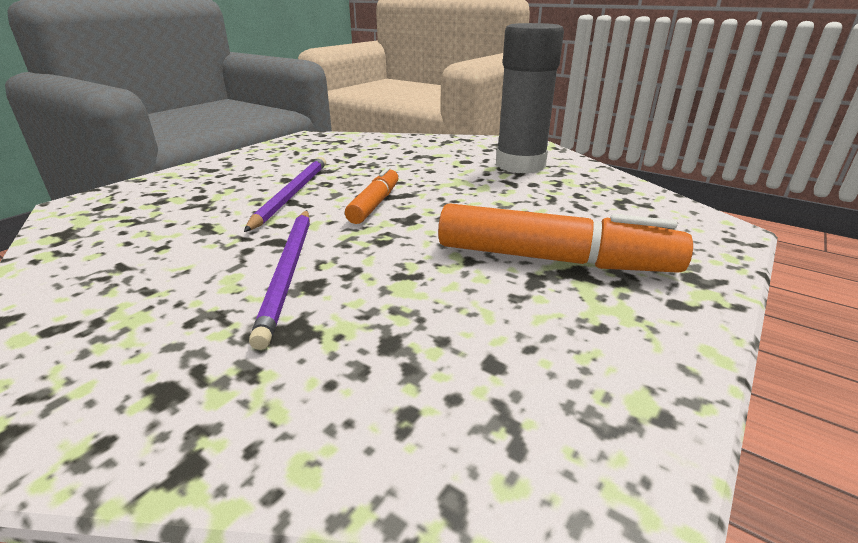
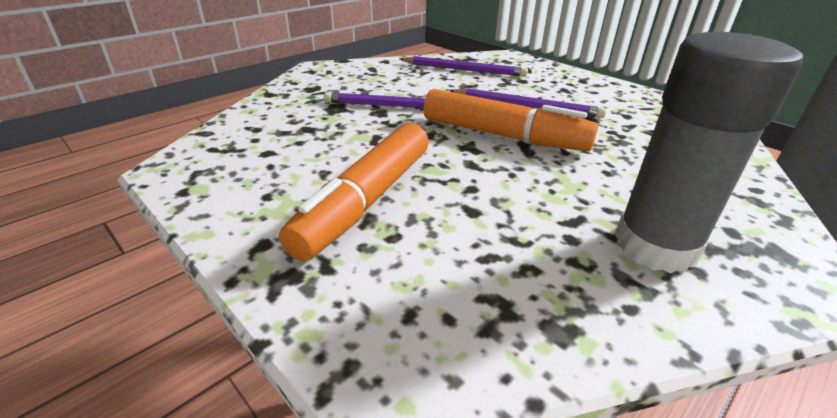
camera: 100 degrees right, 5 degrees up
orange marker [345,167,398,224] -> orange marker [423,89,598,152], size x1.77
none -> purple pencil [400,56,528,77]

